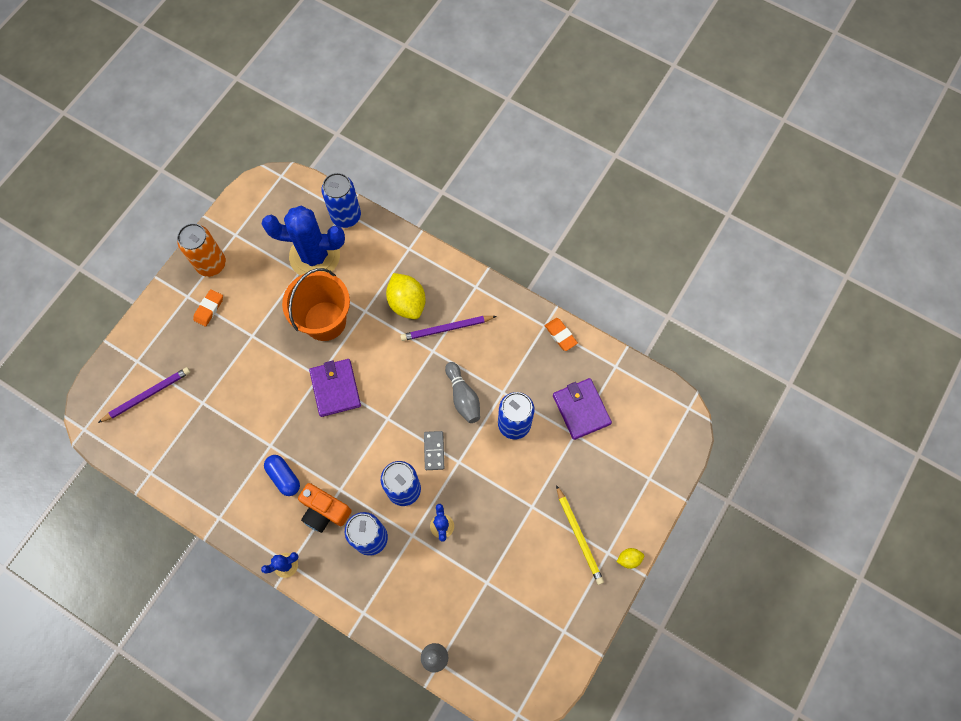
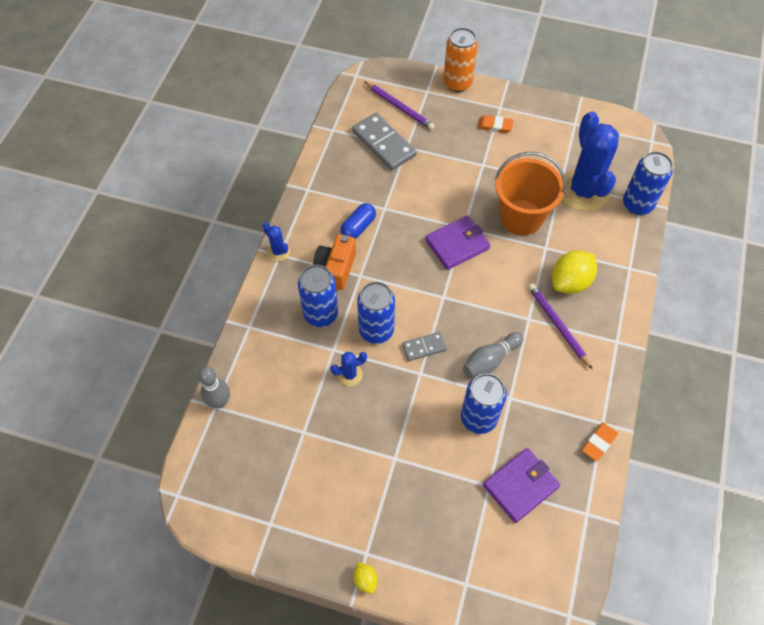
camera: 75 degrees right, 10 degrees down
orange can [177,223,226,277] -> orange can moved to [443,28,478,92]
yellow pencil [556,485,604,585] -> none
none -> grey domino [352,112,417,170]

